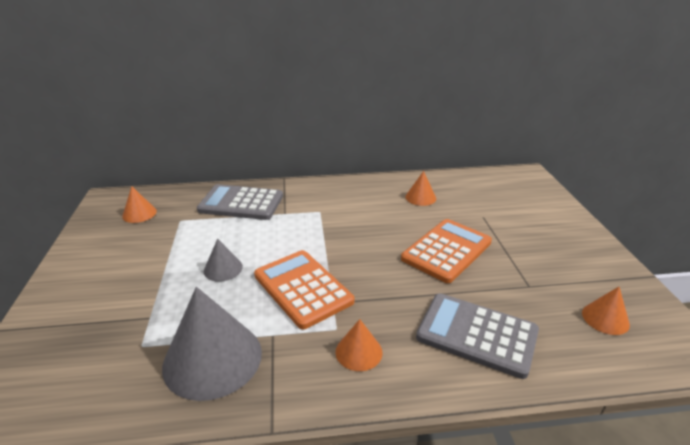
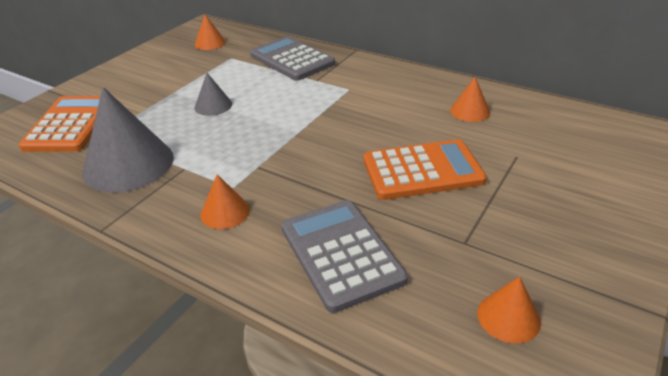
camera: 40 degrees right, 5 degrees up
orange calculator [254,250,354,329] -> orange calculator moved to [19,96,100,152]

